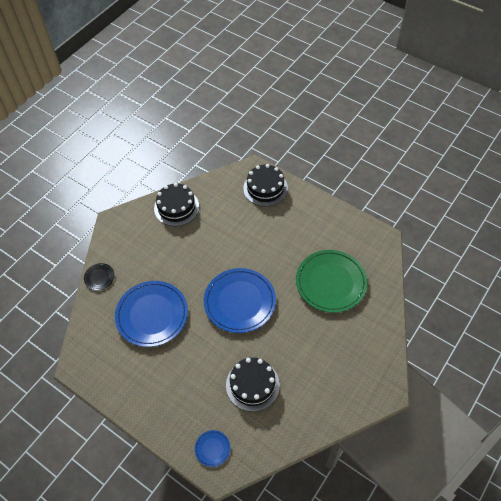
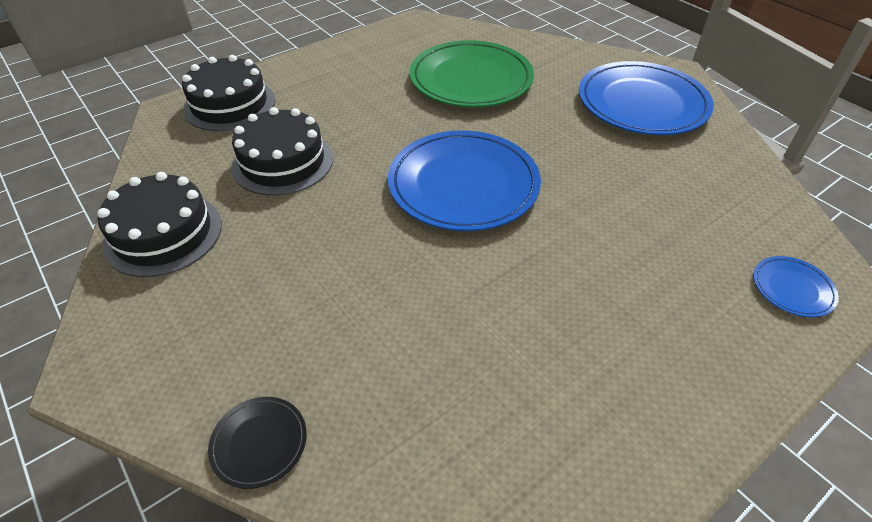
camera: 75 degrees left, 10 degrees down
blue plate [115,281,188,347] -> blue plate moved to [579,61,714,135]
black cake [226,358,280,412] -> black cake moved to [231,107,333,196]

